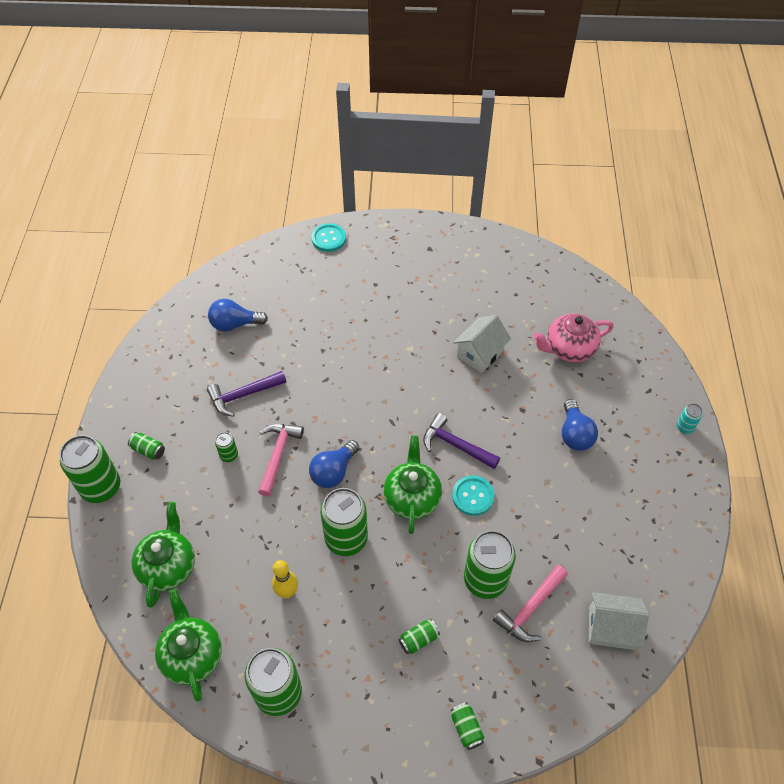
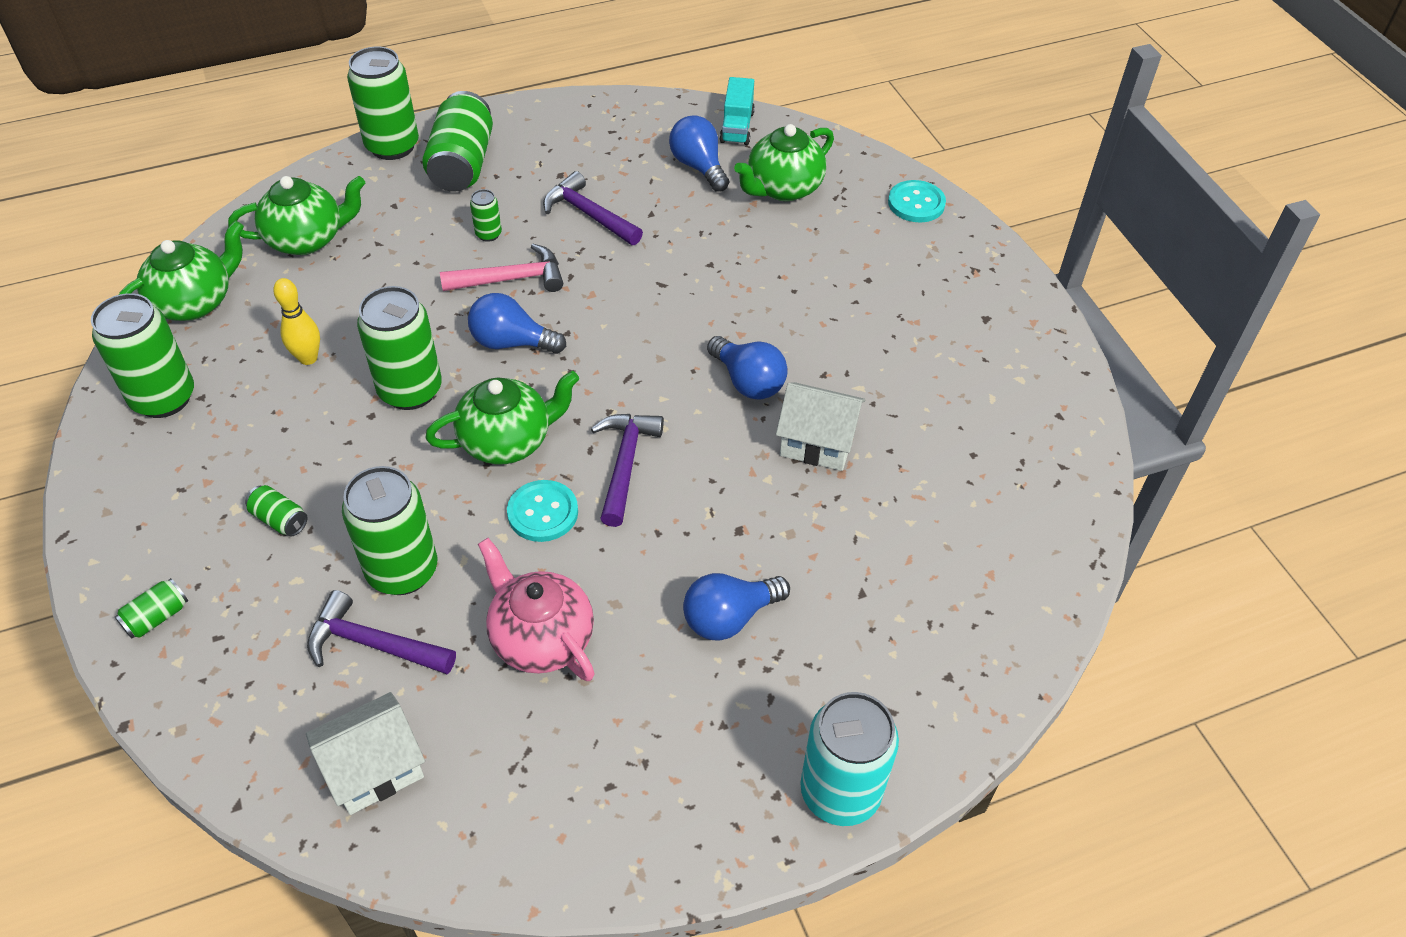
camera: 65 degrees right, 5 degrees down
green can [128,432,165,460] -> green can [422,91,493,192], size x2.19
pink hammer [493,565,568,642] -> purple hammer [307,590,456,674]
pink teapot [533,313,614,362] -> pink teapot moved to [478,538,595,681]
white house [589,592,649,650] -> white house turned 75 degrees clockwise [306,692,425,815]
turquoise can [677,404,703,434] -> turquoise can [800,692,899,826], size x2.19
none -> blue light bulb [707,336,788,399]
none -> turquoise truck [719,77,755,145]
none -> green teapot [734,124,834,201]

